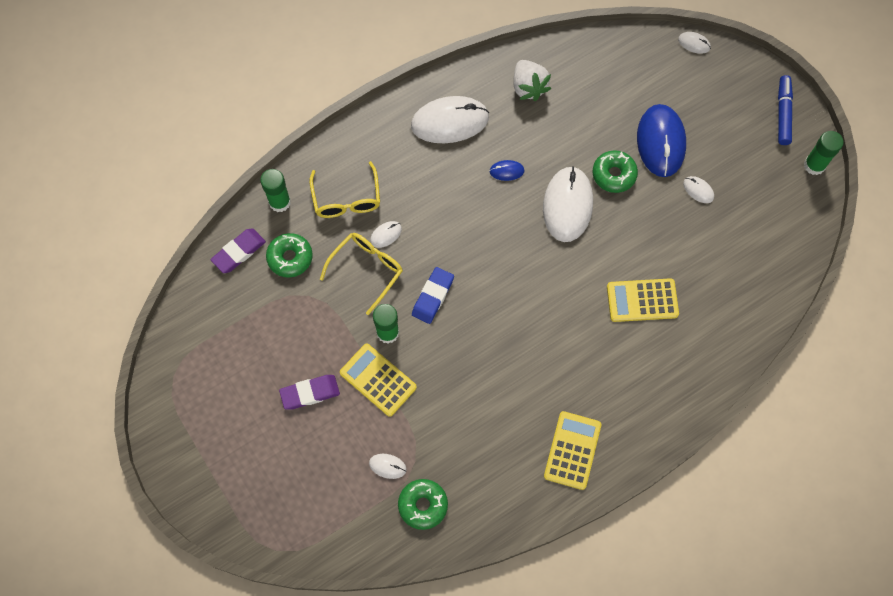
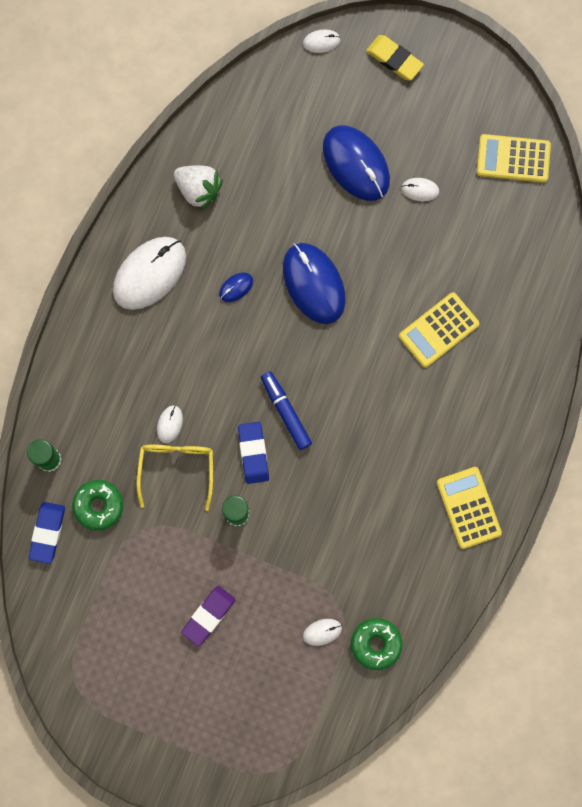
camera: 35 degrees left, 10 degrees up
purple eraser [210,228,266,273] -> blue eraser [29,502,65,564]
yellow glasses [310,161,380,218] -> none
yellow calculator [340,344,417,417] -> yellow calculator moved to [477,134,551,183]
white mouse [543,166,593,242] -> blue mouse [283,243,346,324]
green donut [592,150,638,193] -> none
blue marker [778,75,793,145] -> blue marker moved to [261,371,312,450]
green glue stick [804,131,844,175] -> none
none -> yellow eraser [366,35,424,80]

